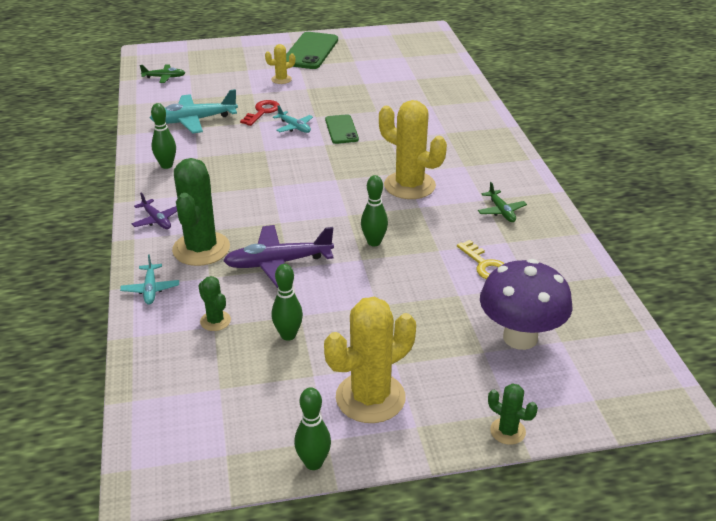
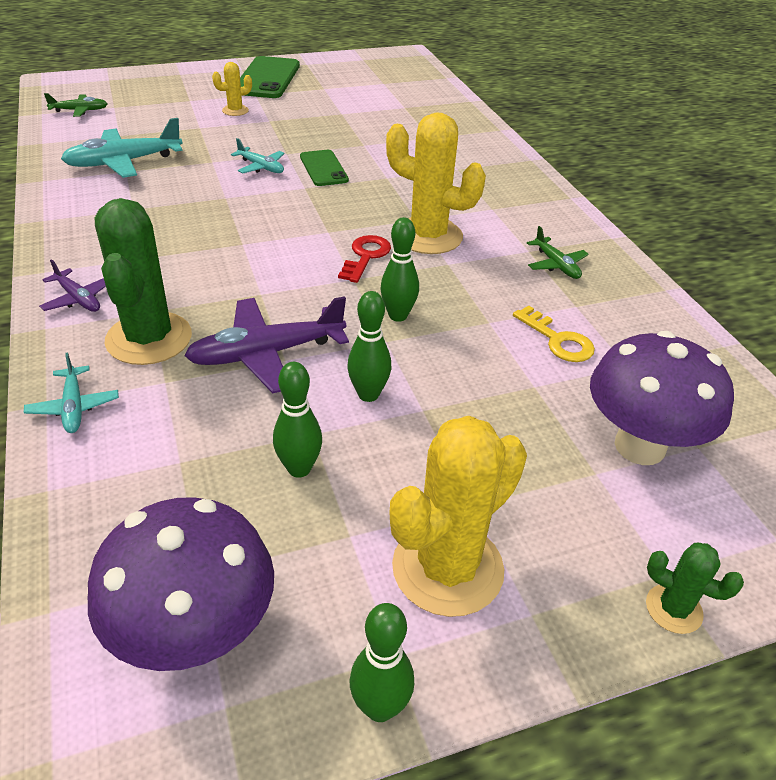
camera: 10 degrees left, 5 degrees up
green bowling pin [151,103,176,169] -> green bowling pin moved to [347,291,391,402]
green cactus [198,276,231,331] -> none
red key [240,100,280,126] -> red key moved to [338,235,391,283]
none -> purple mushroom [88,497,274,671]

